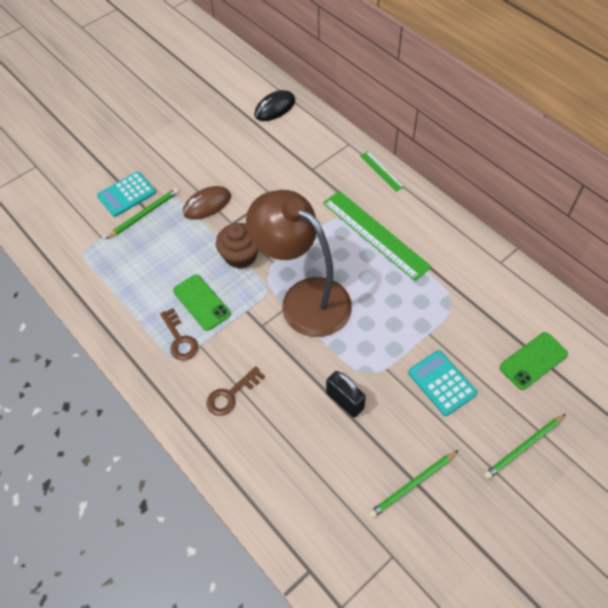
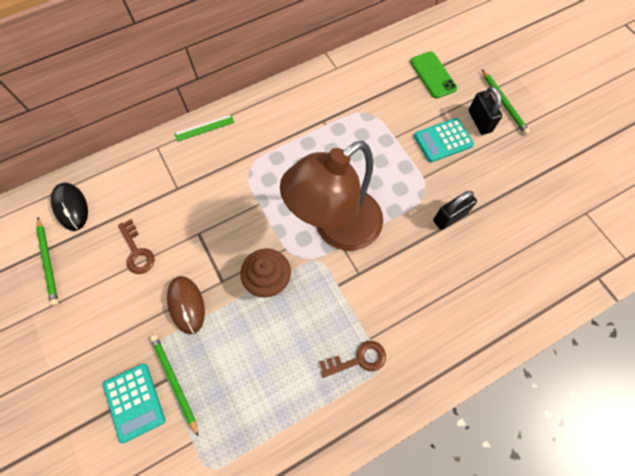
camera: 80 degrees left, 10 degrees up
green phone [173,274,231,331] -> none
brown key [206,366,265,416] -> brown key moved to [118,219,155,274]
green ruler [323,191,432,281] -> none
green pencil [369,450,459,518] -> green pencil moved to [36,218,58,306]
none -> black padlock [469,86,502,135]

